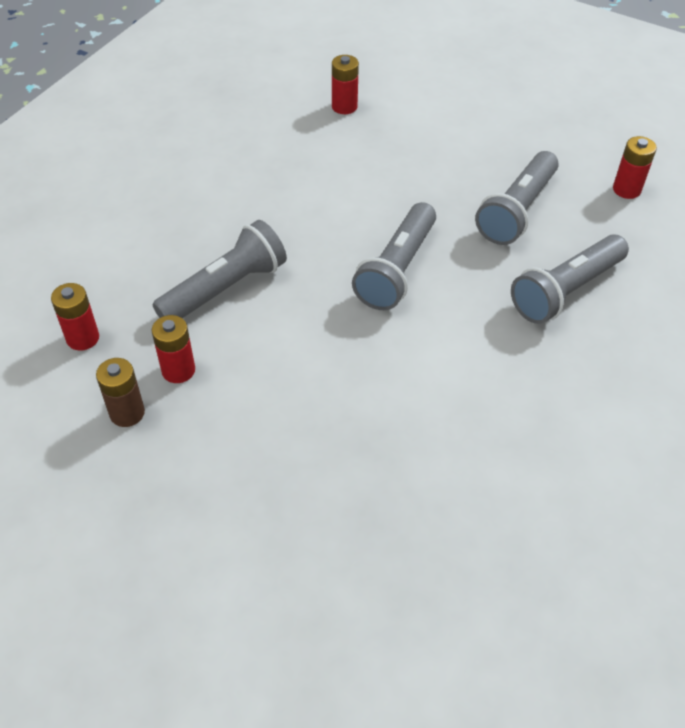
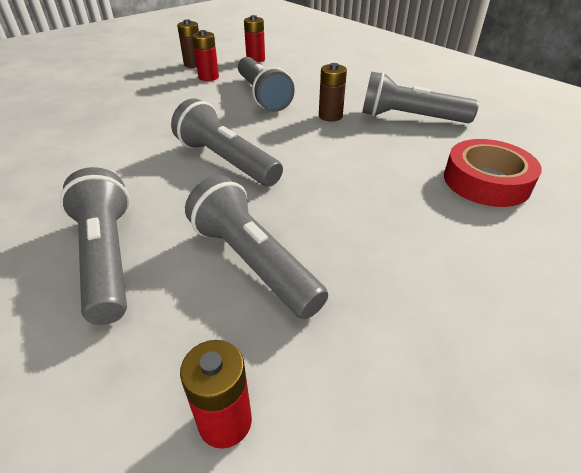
camera: 110 degrees right, 10 degrees down
red battery [332,55,359,114] -> red tape [444,139,542,207]
none -> brown battery [319,63,347,122]
none -> grey flashlight [362,71,479,123]

